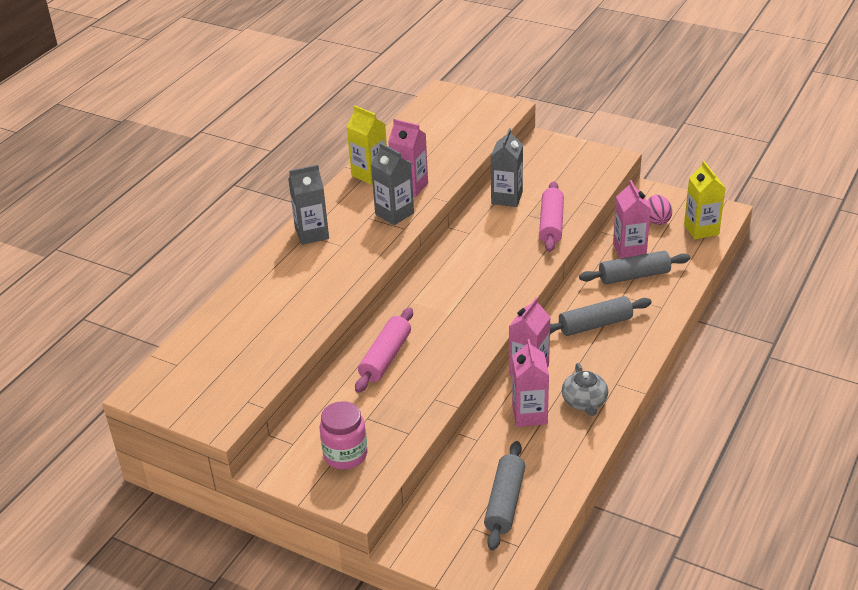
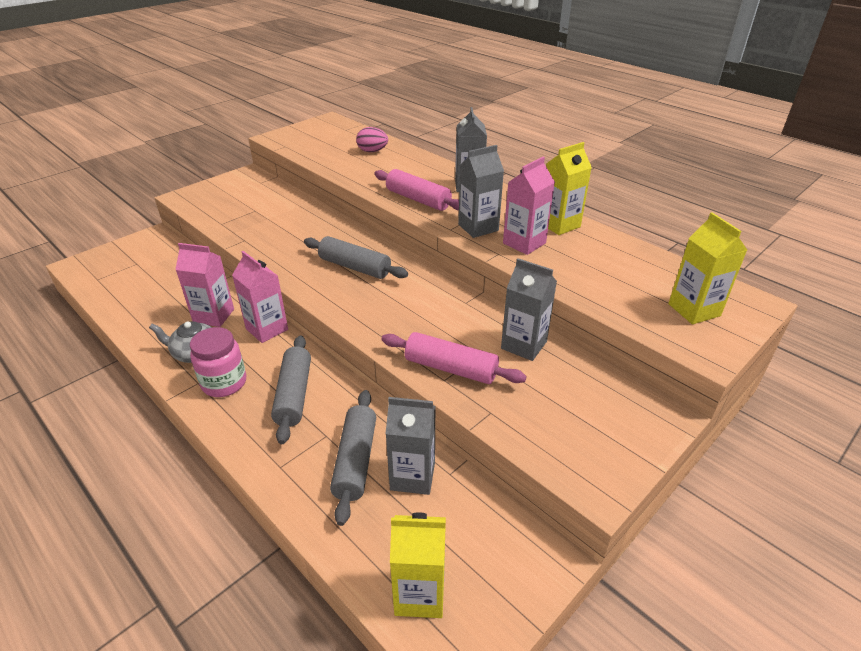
camera: 105 degrees right, 0 degrees up
pink jar [320,401,367,469] -> pink jar moved to [190,327,246,397]
pink rolling pin [355,307,413,393] -> pink rolling pin moved to [374,169,459,211]
grey rolling pin [484,441,525,550] -> grey rolling pin moved to [304,236,408,279]
pink carton [613,180,651,259] -> grey carton [386,397,435,495]
pink egg [647,195,672,225] -> pink egg moved to [356,127,388,152]
none -> yellow carton [668,213,747,324]

